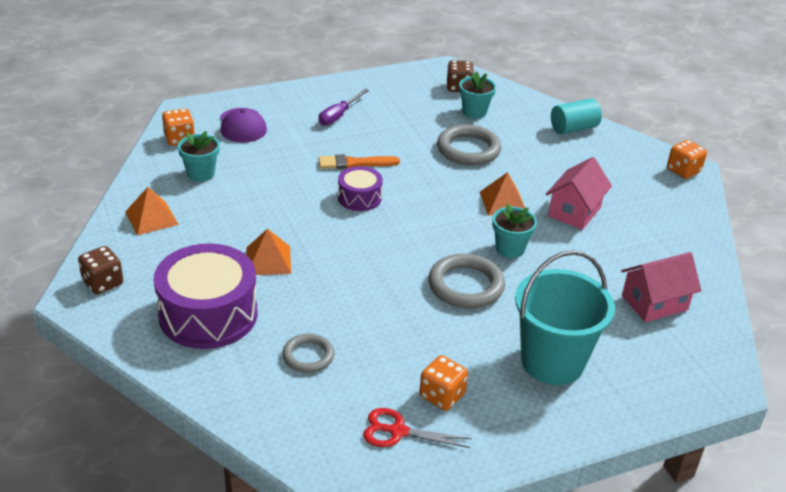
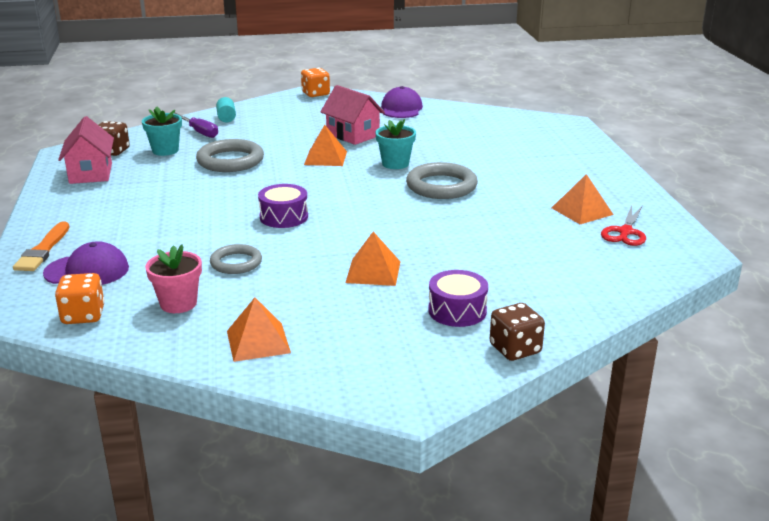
camera: 75 degrees left, 10 degrees down
brown dice [78,246,123,294] -> brown dice moved to [490,303,545,361]
purple drum [154,243,258,349] -> purple drum [428,270,488,327], size x0.52
turquoise flower pot [178,131,220,182] -> pink flower pot [145,244,202,313]
grey ring [282,334,334,373] -> grey ring moved to [210,244,262,274]
purple screwdriver [319,89,369,126] -> purple screwdriver moved to [174,112,218,138]
orange brush [319,154,400,169] -> orange brush moved to [13,221,69,271]
orange dice [419,355,468,411] -> orange pyramid [552,174,614,224]
turquoise bucket [515,250,615,385] -> none
turquoise cylinder [551,98,602,134] -> turquoise cylinder [216,97,236,123], size x0.65
pink house [621,252,702,322] -> pink house moved to [58,116,114,184]
none -> purple cap [381,86,423,118]

